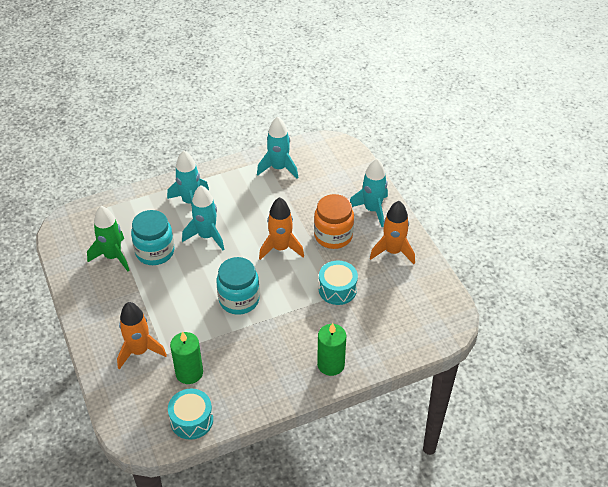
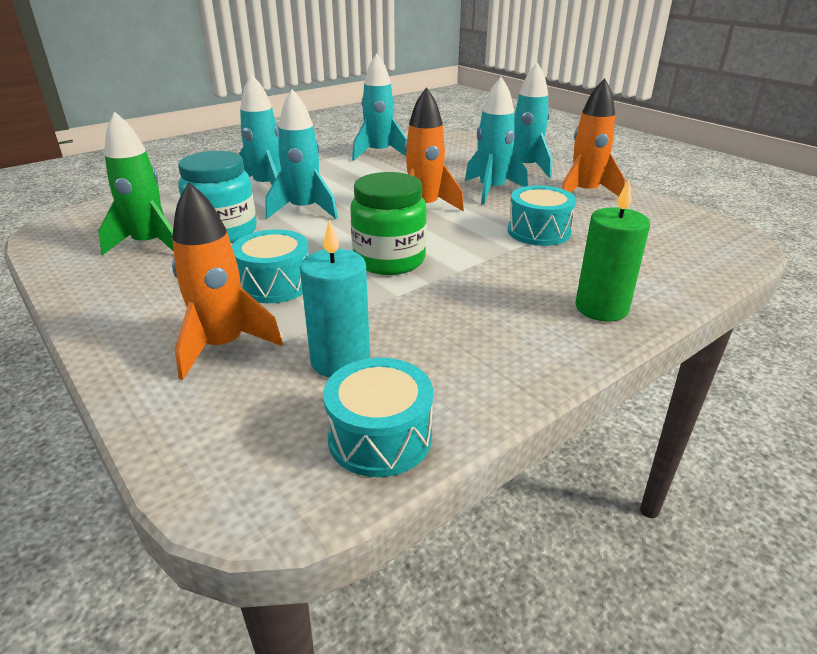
camera: 15 degrees left, 15 degrees down
green candle [170,331,203,384] -> turquoise candle [300,219,370,377]
turquoise jar [217,257,260,315] -> green jar [350,172,427,275]
orange jar [314,194,354,249] -> turquoise rocket [465,77,528,205]
none -> turquoise drum [232,229,309,303]

